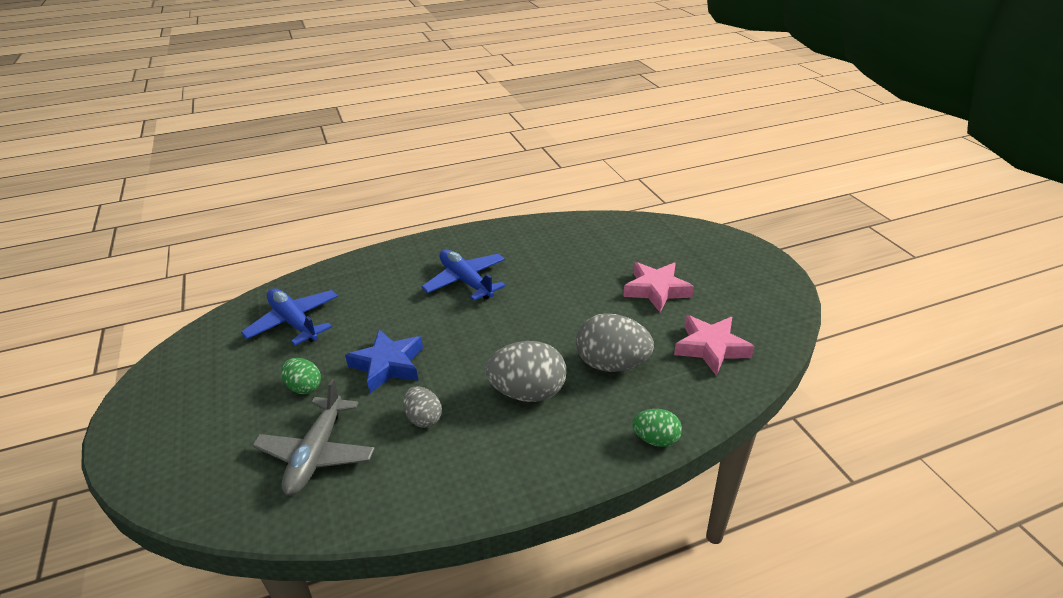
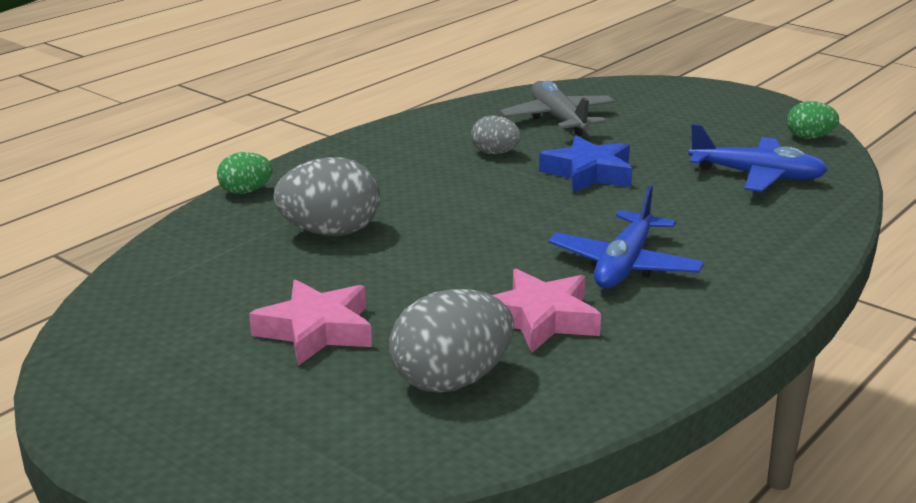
camera: 150 degrees right, 10 degrees down
green egg [281,358,321,394] -> green egg moved to [787,101,839,139]
blue plane [421,249,506,300] -> blue plane turned 90 degrees clockwise [548,185,704,288]
grey egg [485,341,566,402] -> grey egg moved to [390,289,514,393]
pink star [674,315,755,376] -> pink star moved to [492,269,601,353]

